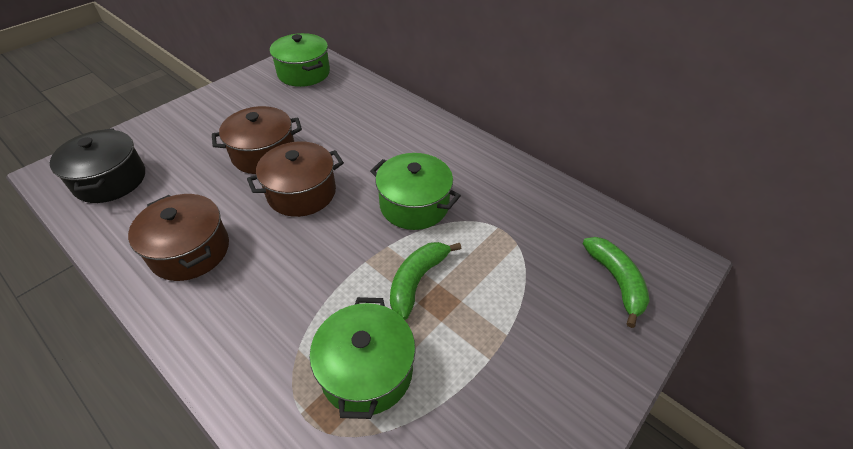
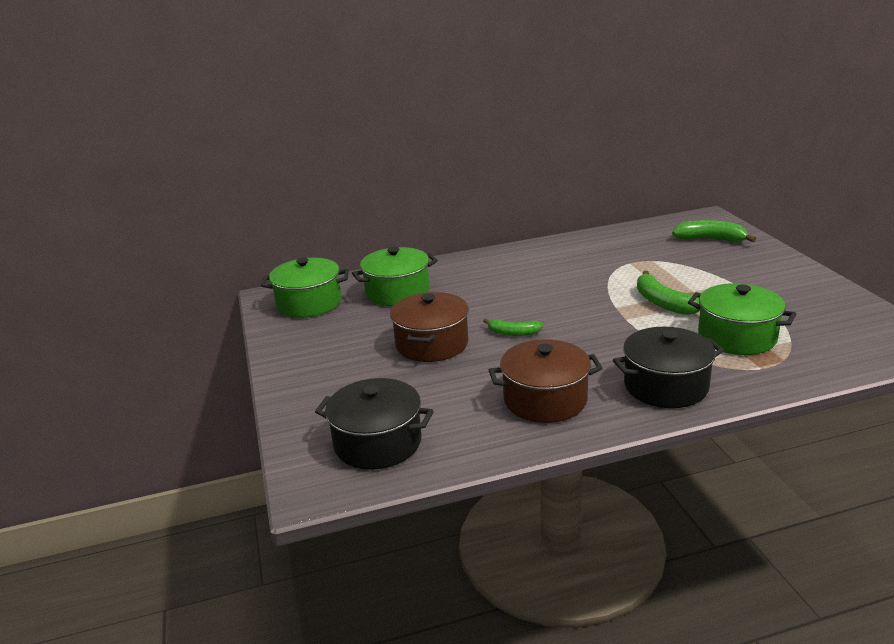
camera: 55 degrees left, 20 degrees down
brown pot [247,142,344,217] -> green banana [483,318,543,336]
green pot [370,153,461,230] -> green pot moved to [352,247,438,306]
none -> black pot [613,327,724,408]

